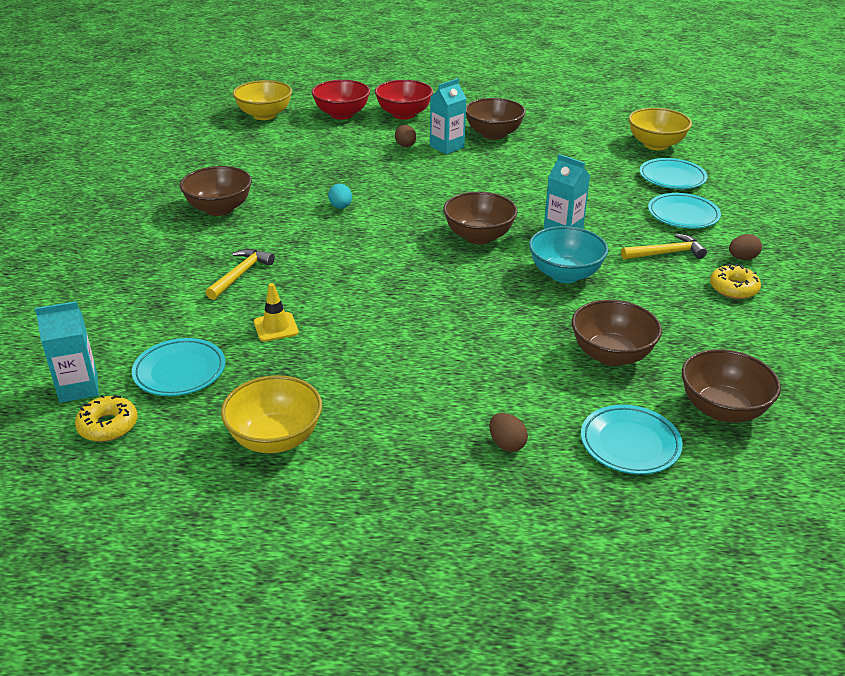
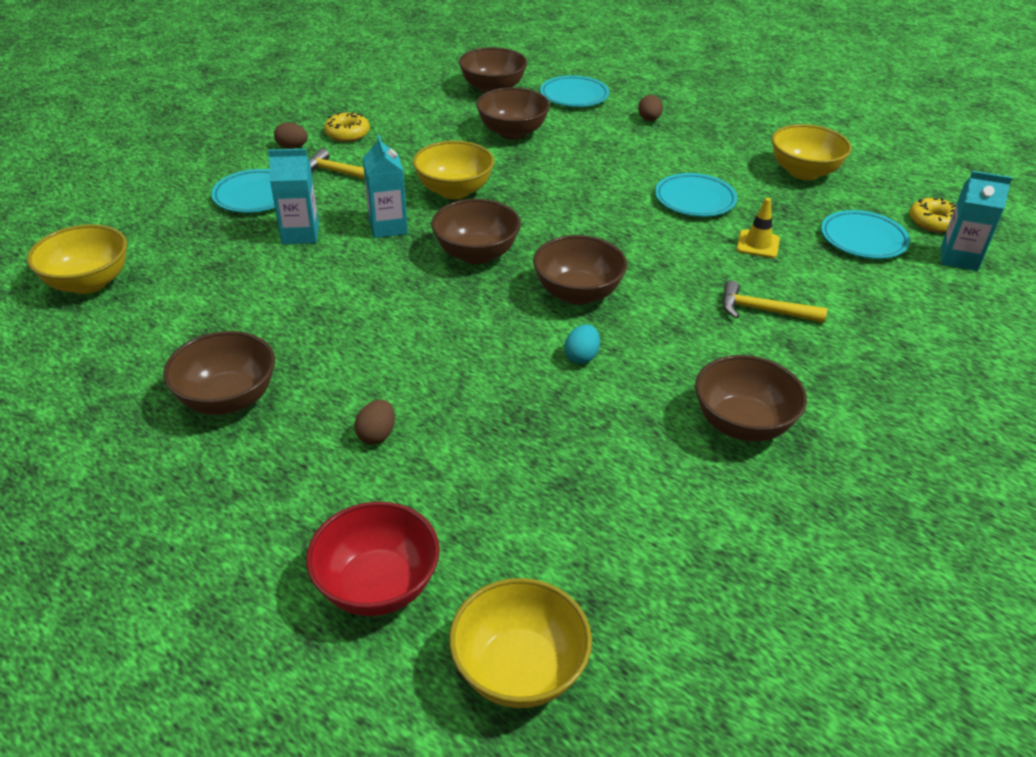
camera: 145 degrees left, 5 degrees up
yellow hammer [205,249,275,300] -> yellow hammer turned 45 degrees clockwise [722,281,828,323]
red bowl [375,80,433,119] -> none
turquoise carton [430,78,467,154] -> turquoise carton moved to [268,149,319,244]
turquoise bowl [529,226,608,283] -> yellow bowl [413,141,494,199]
turquoise plate [640,158,708,189] -> turquoise plate moved to [655,173,737,217]
none -> brown bowl [533,235,627,305]

